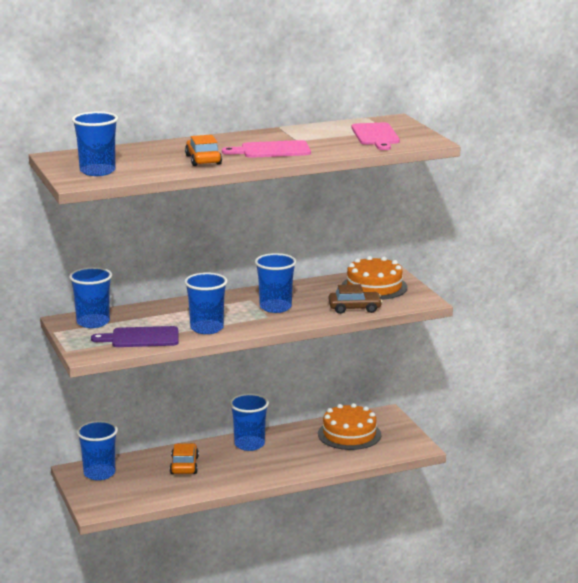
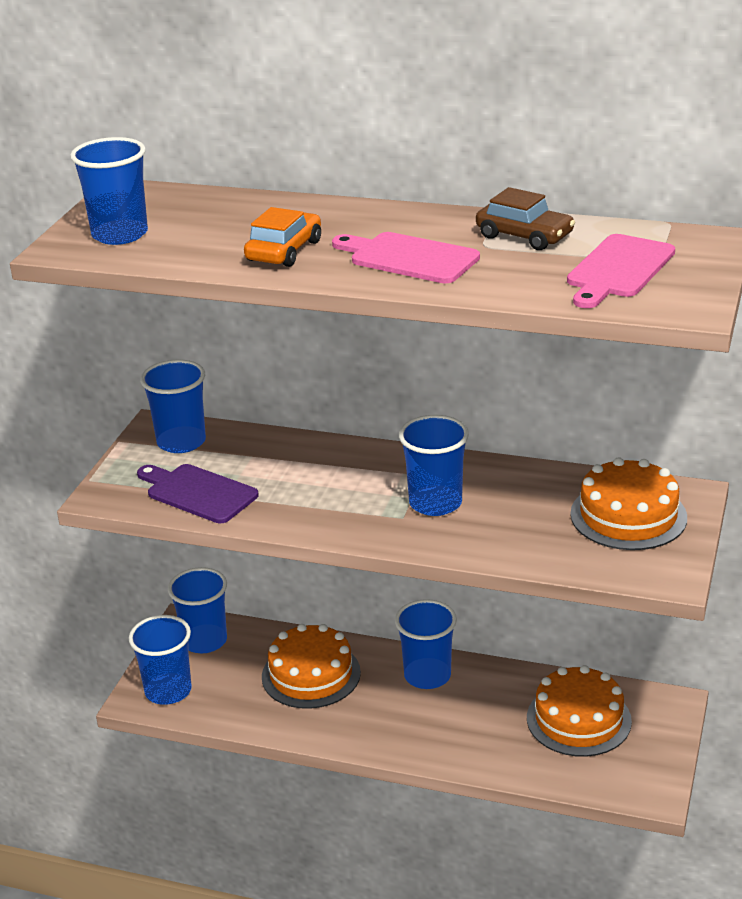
camera: 40 degrees right, 10 degrees up
orange car [170,443,199,474] -> orange cake [262,624,361,709]
blue cup [184,272,228,334] -> blue cup moved to [129,615,192,705]
brown car [328,284,382,314] -> brown car moved to [476,187,575,250]

